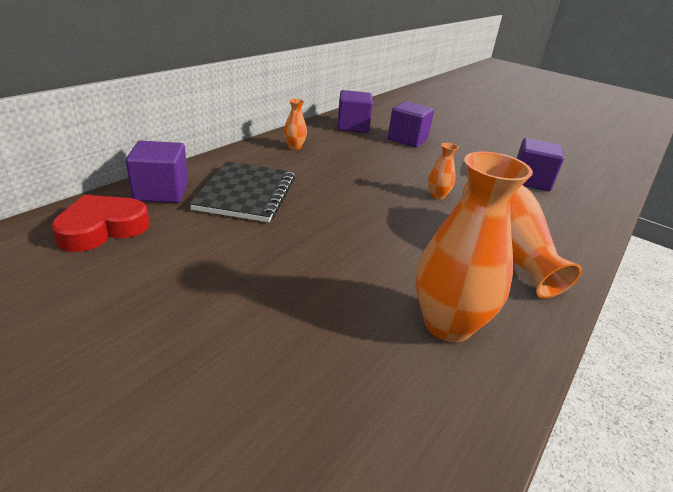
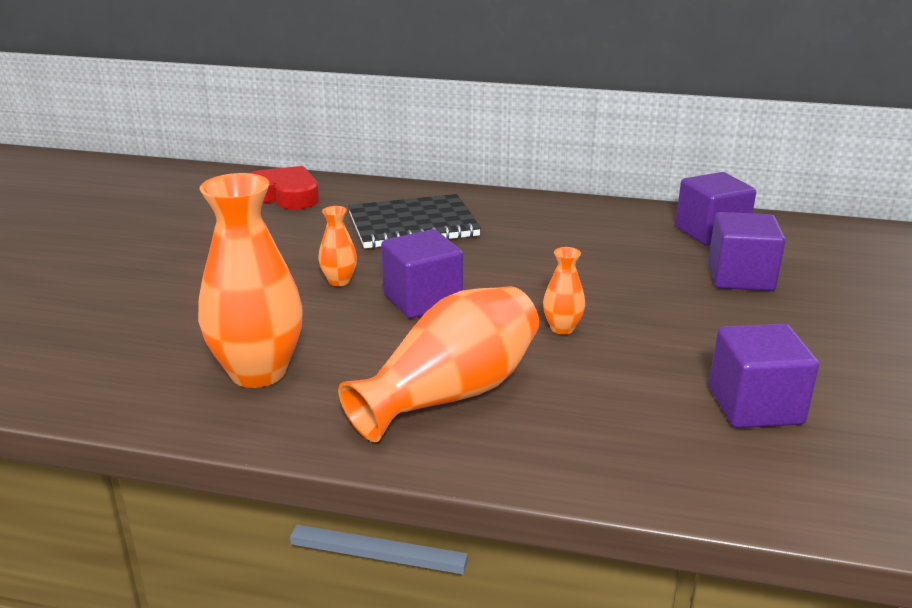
camera: 70 degrees right, 5 degrees down
purple cube [126,141,188,203] -> purple cube moved to [381,229,463,319]
orange vase [284,99,307,150] -> orange vase moved to [318,206,357,286]

